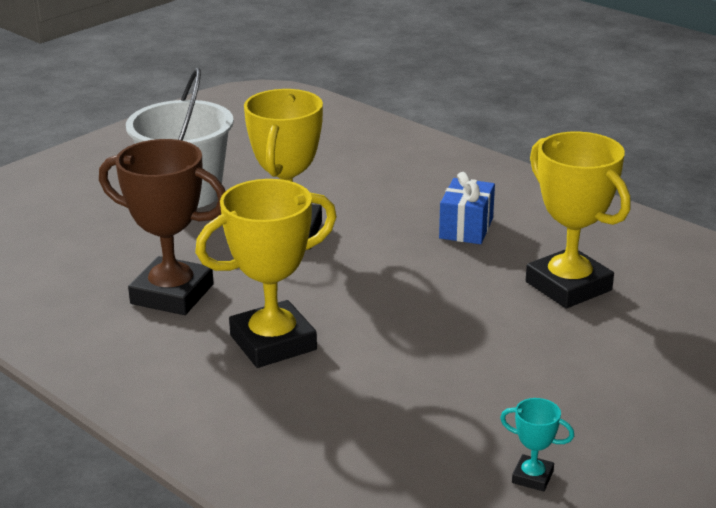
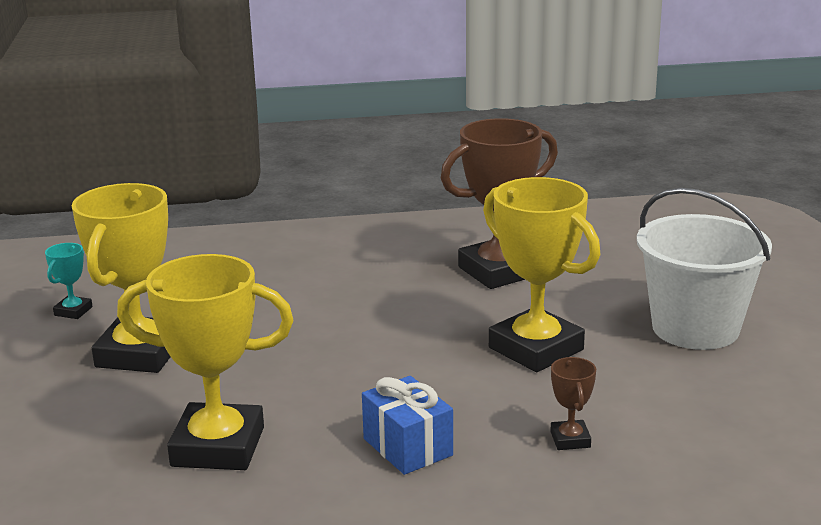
camera: 130 degrees right, 5 degrees down
yellow trophy [195,179,337,368] -> yellow trophy moved to [72,183,171,373]
turquoise trophy [500,398,574,491] -> turquoise trophy turned 45 degrees counterclockwise [45,243,93,319]
none -> brown trophy [550,357,596,450]

